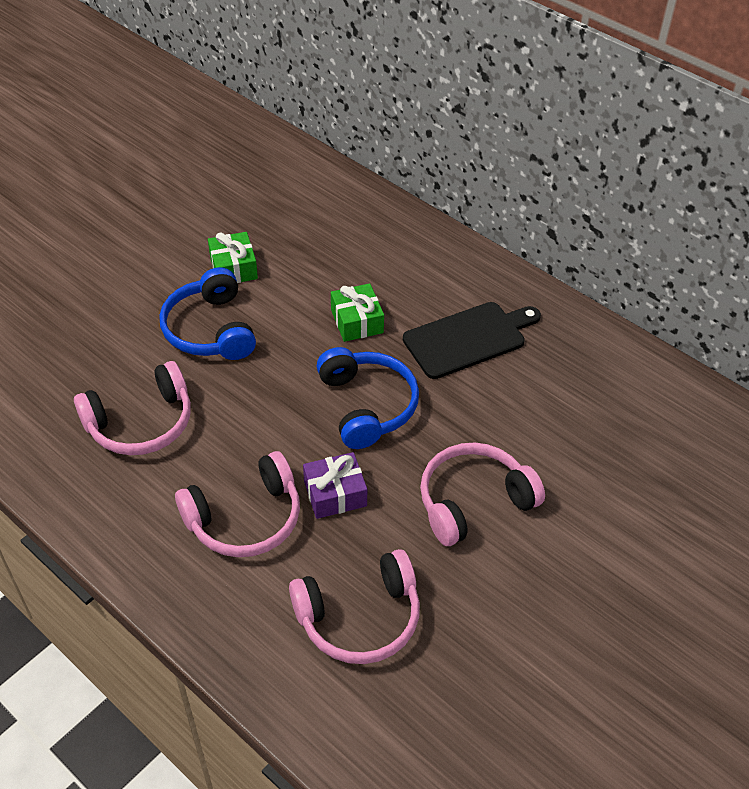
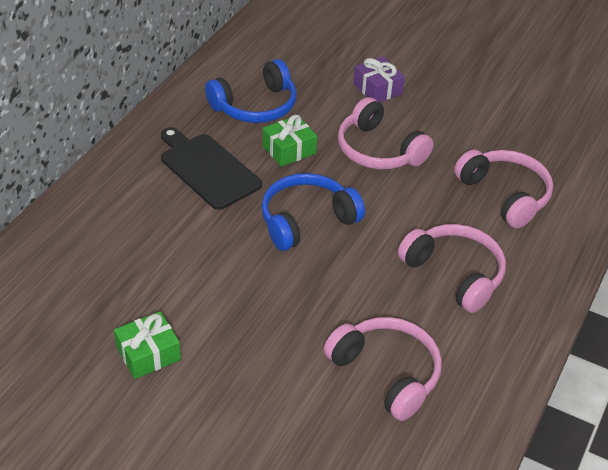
camera: 105 degrees left, 5 degrees down
blue headphones [160,267,256,360] -> blue headphones moved to [205,59,297,123]
purple gift [303,452,367,519] -> purple gift moved to [353,57,405,102]
green gift [331,283,384,342] -> green gift moved to [262,115,317,167]

